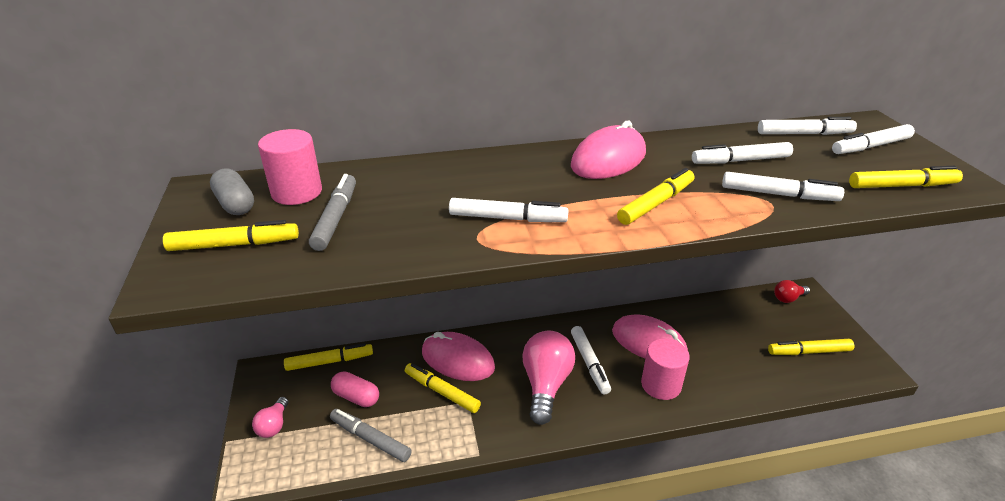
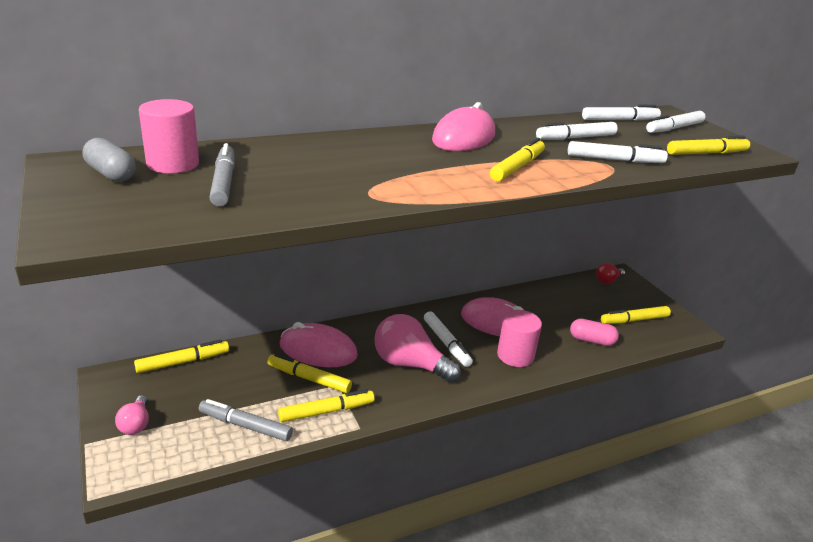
camera: 15 degrees left, 5 degrees down
yellow marker [163,220,299,251] -> yellow marker moved to [278,389,375,422]
pink capsule [331,372,379,407] -> pink capsule moved to [570,319,619,346]
white marker [449,198,568,222] -> none
pink light bulb [522,330,575,425] -> pink light bulb turned 60 degrees counterclockwise [374,314,461,383]

